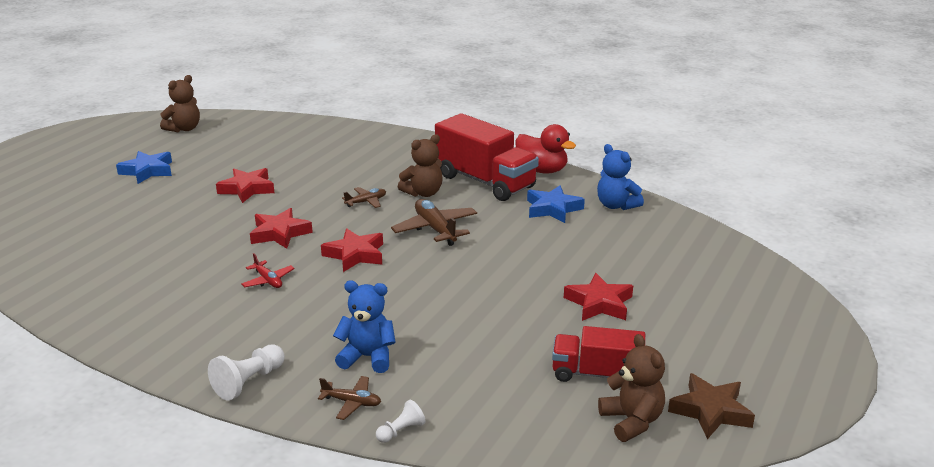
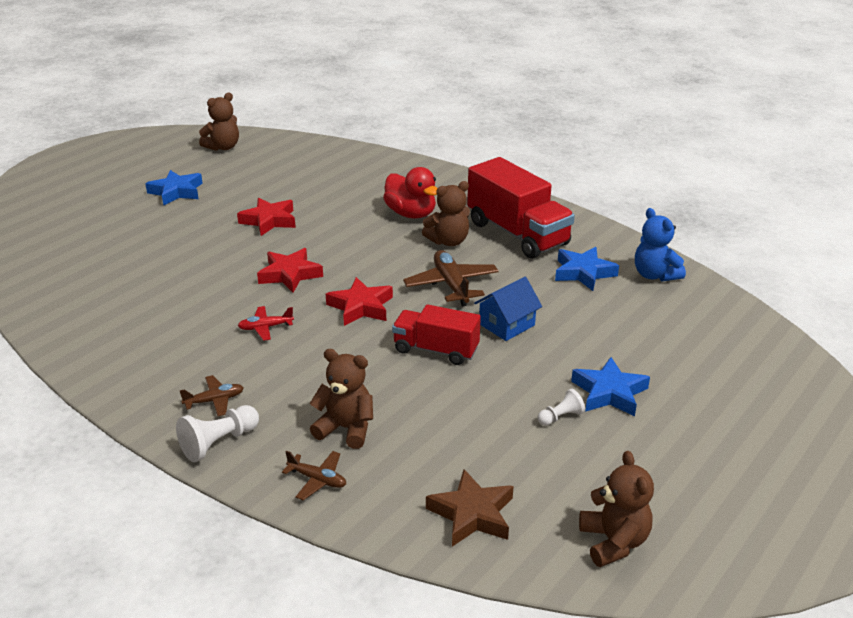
camera: 10 degrees right, 5 degrees up
red plane [241,253,295,288] -> red plane turned 105 degrees clockwise [238,306,294,341]
blue teddy bear [333,281,396,373] -> brown teddy bear [309,349,373,449]
brown plane [342,187,386,208] -> brown plane moved to [180,375,244,416]
white pawn [376,400,426,443] -> white pawn moved to [538,389,585,426]
red duck [515,124,576,174] -> red duck moved to [383,167,438,219]
red truck [552,326,645,382] -> red truck moved to [392,304,481,365]
red star [564,273,633,321] -> blue star [571,357,650,417]
brown star [668,373,755,439] -> brown star moved to [426,469,514,547]
none -> blue house [474,277,542,341]

